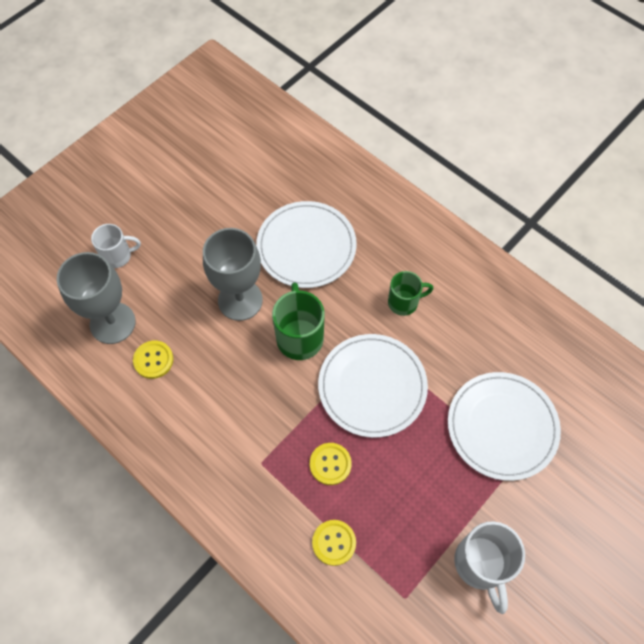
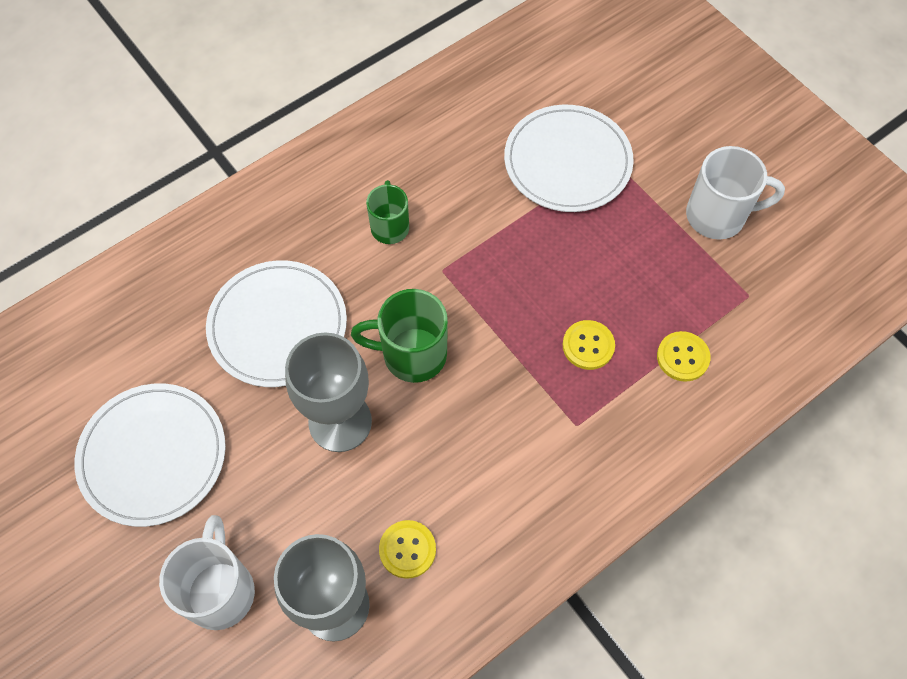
camera: 80 degrees left, 0 degrees up
white mug [91,224,141,268] -> white mug [159,515,255,630], size x1.54
white plate [318,334,428,438] -> white plate moved to [74,384,226,527]

